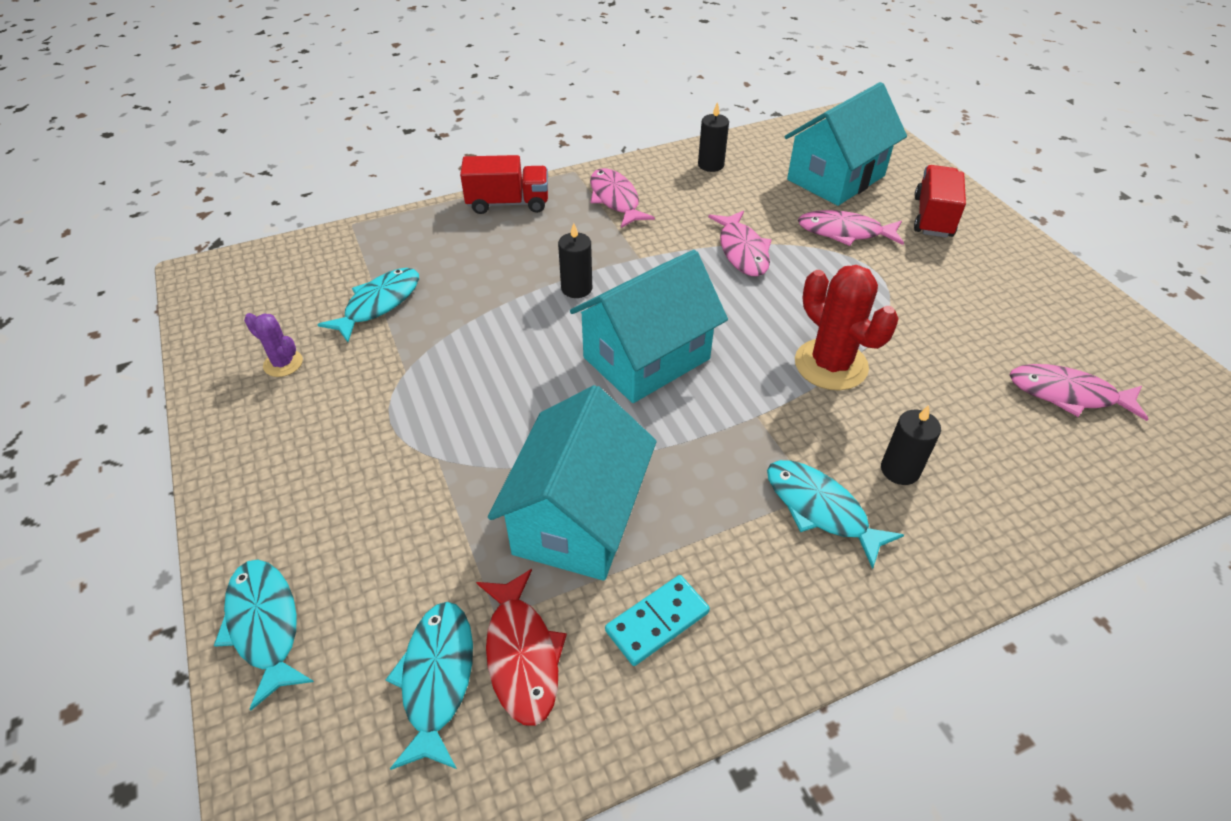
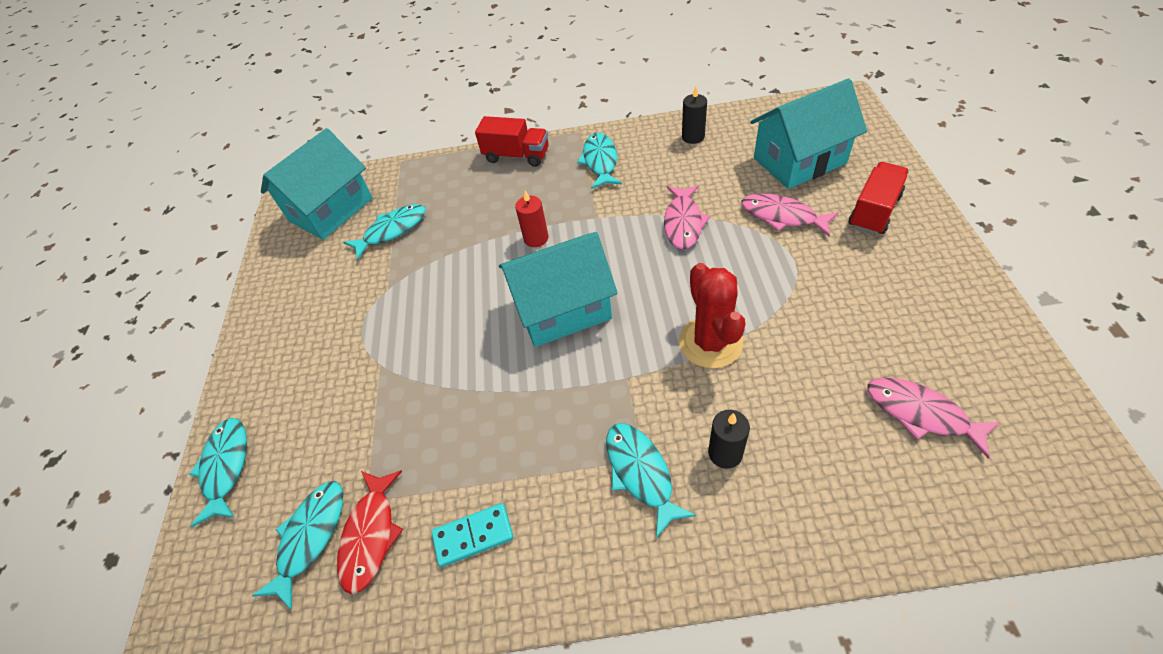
camera: 25 degrees right, 5 degrees up
purple cactus [244,313,303,377] -> none
turquoise house [488,385,657,581] -> turquoise house moved to [261,128,373,240]
black candle [558,223,592,298] -> red candle [515,191,548,247]
pink fish [590,168,655,228] -> turquoise fish [577,133,622,189]

